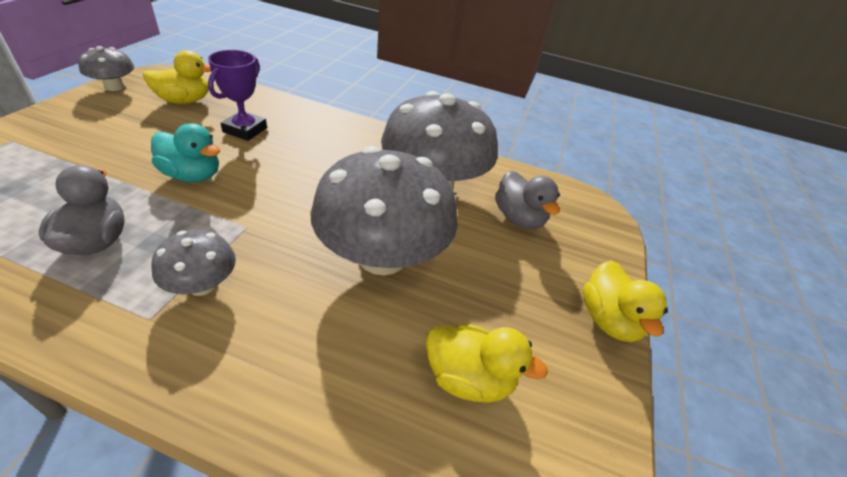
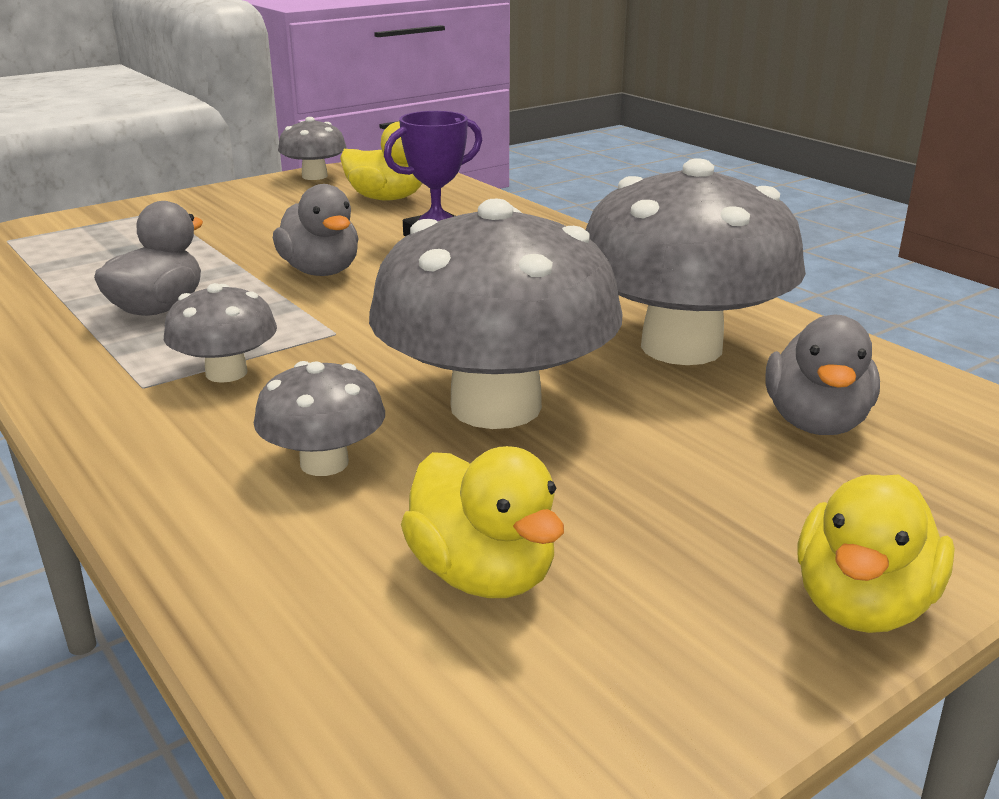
camera: 40 degrees right, 15 degrees down
turquoise duck [151,123,220,182] -> grey duck [273,184,358,276]
none -> grey mushroom [254,361,385,476]

